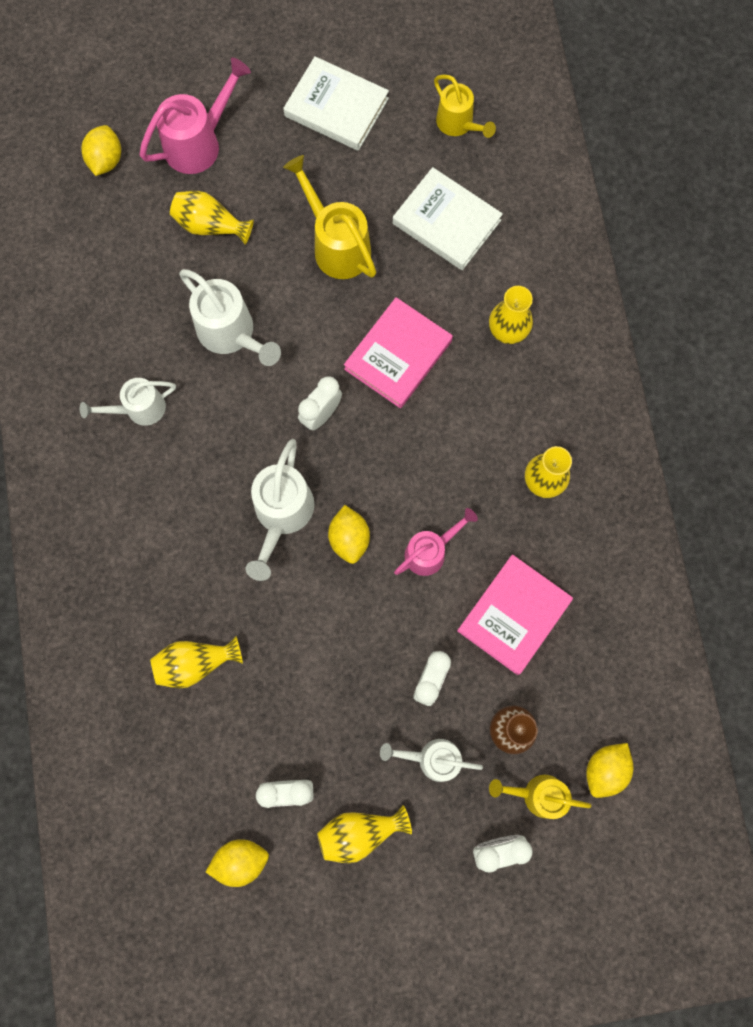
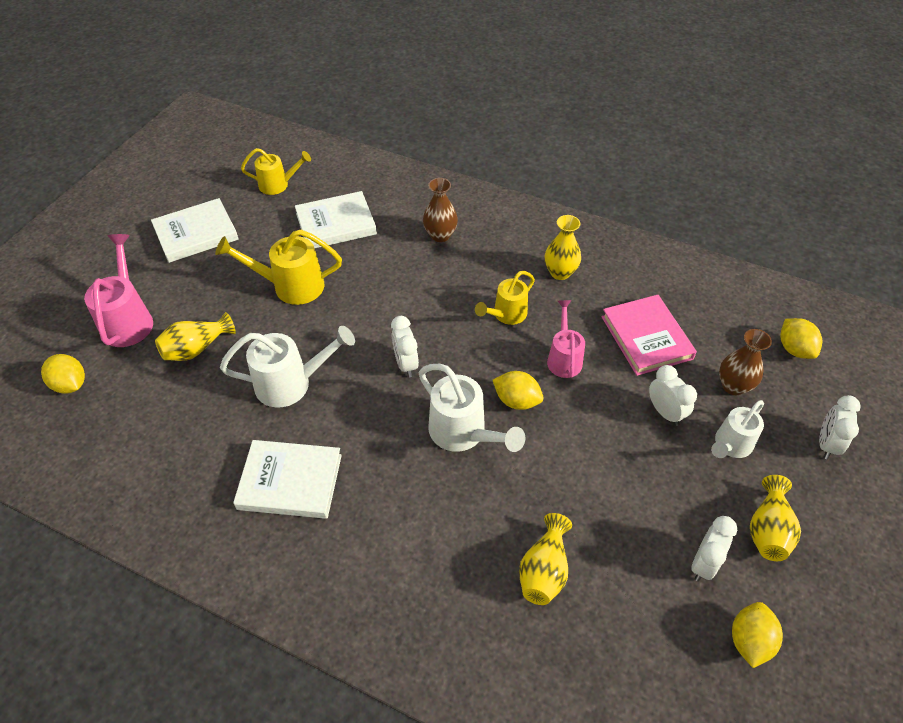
camera: 55 degrees left, 25 degrees down
white watering can [80,378,176,426] -> white book [233,440,342,519]
pink book [344,297,453,408] -> none
yellow vase [489,286,533,344] -> brown vase [423,178,458,242]
yellow watering can [489,775,592,819] -> yellow watering can moved to [475,271,535,325]

